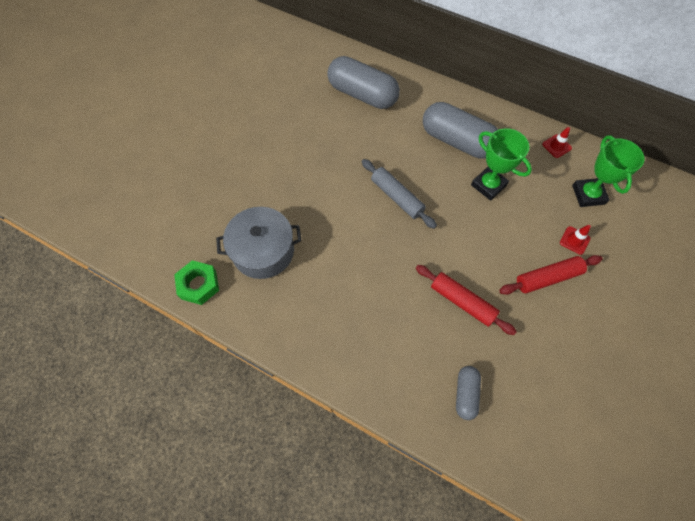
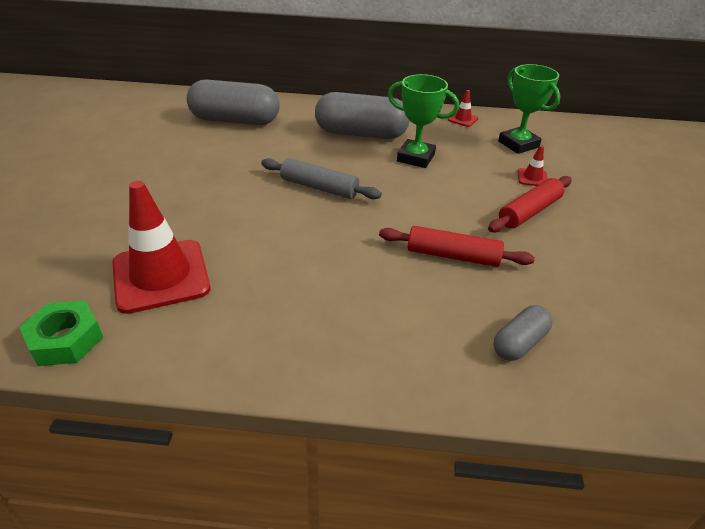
camera: 25 degrees left, 25 degrees down
grey pot [216,207,302,279] -> red traffic cone [112,181,211,314]
grey capsule [456,366,481,420] -> grey capsule turned 60 degrees clockwise [493,305,553,361]

